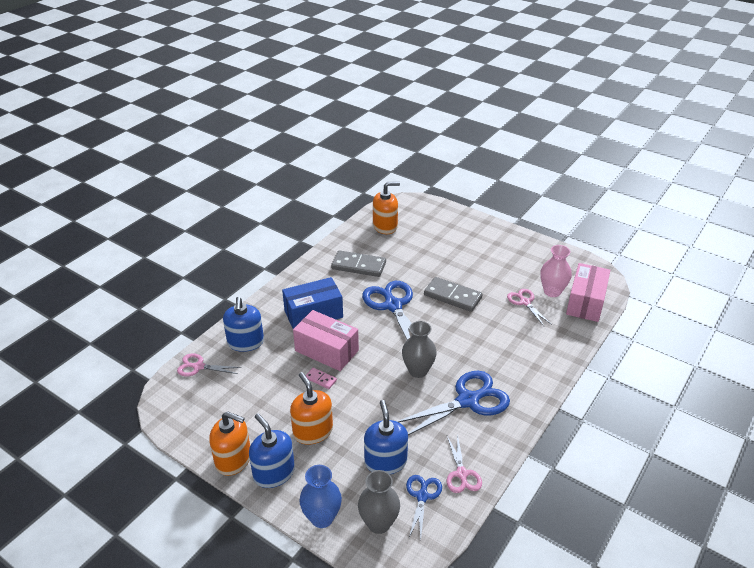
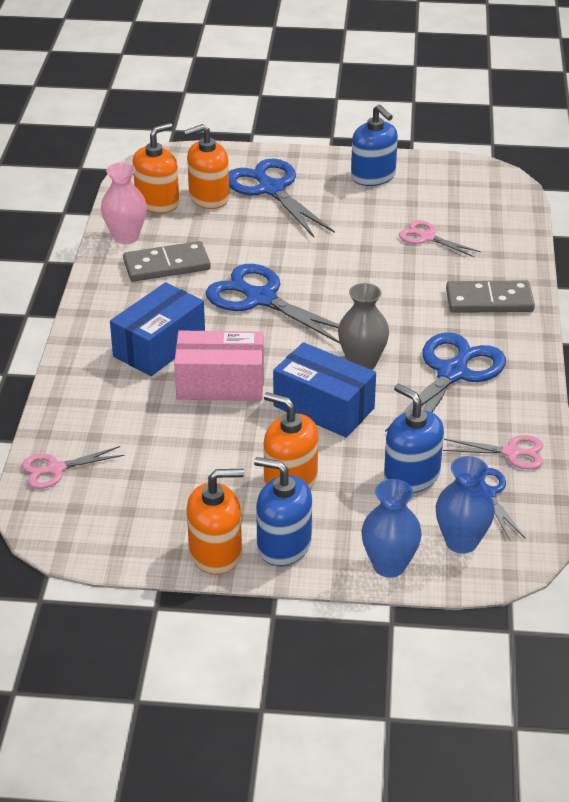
camera: 30 degrees left, 0 degrees up
blue soap dispenser [223,297,264,352] -> blue soap dispenser moved to [351,104,398,186]
pink domino [305,368,337,389] -> none
grey vase [358,470,400,534] -> blue vase [436,456,495,553]
grey domino [424,277,483,312] -> grey domino moved to [446,280,535,313]
pink scissors [447,433,482,493] -> pink scissors turned 45 degrees counterclockwise [443,435,543,470]
pink vase [540,245,572,297] -> pink vase moved to [101,162,147,244]
pink box [566,263,611,322] -> none
none -> orange soap dispenser [184,124,229,209]
none -> blue scissors [229,159,335,237]
none -> blue box [273,342,376,437]

